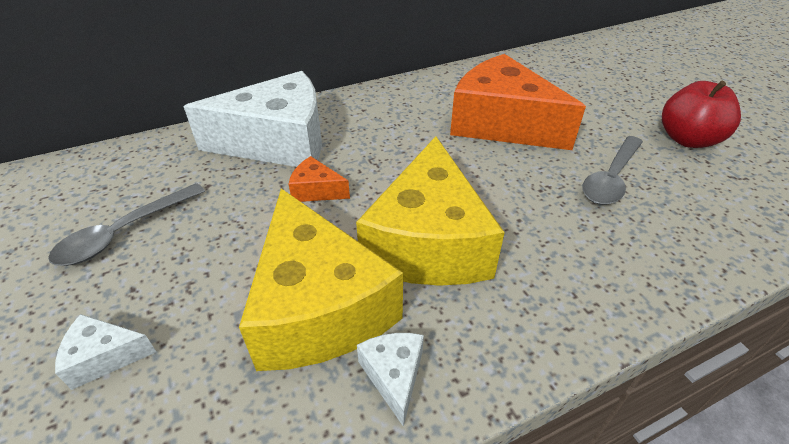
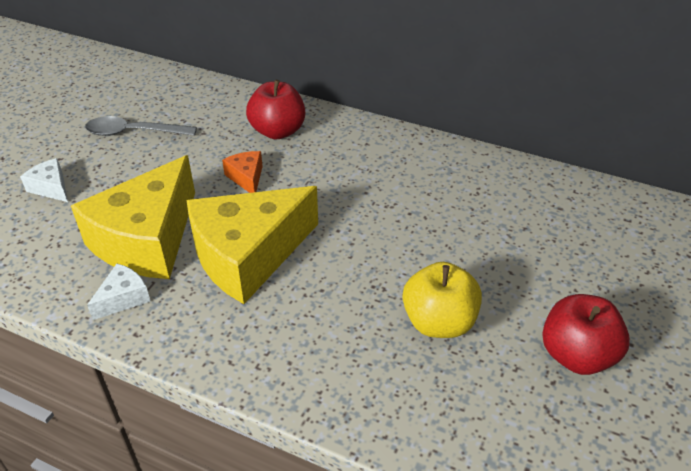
camera: 50 degrees right, 0 degrees up
white cheese [183,71,322,167] -> red apple [246,80,305,139]
orange cheese [450,54,586,150] -> none
grey spoon [582,136,643,205] -> yellow apple [403,262,482,338]

